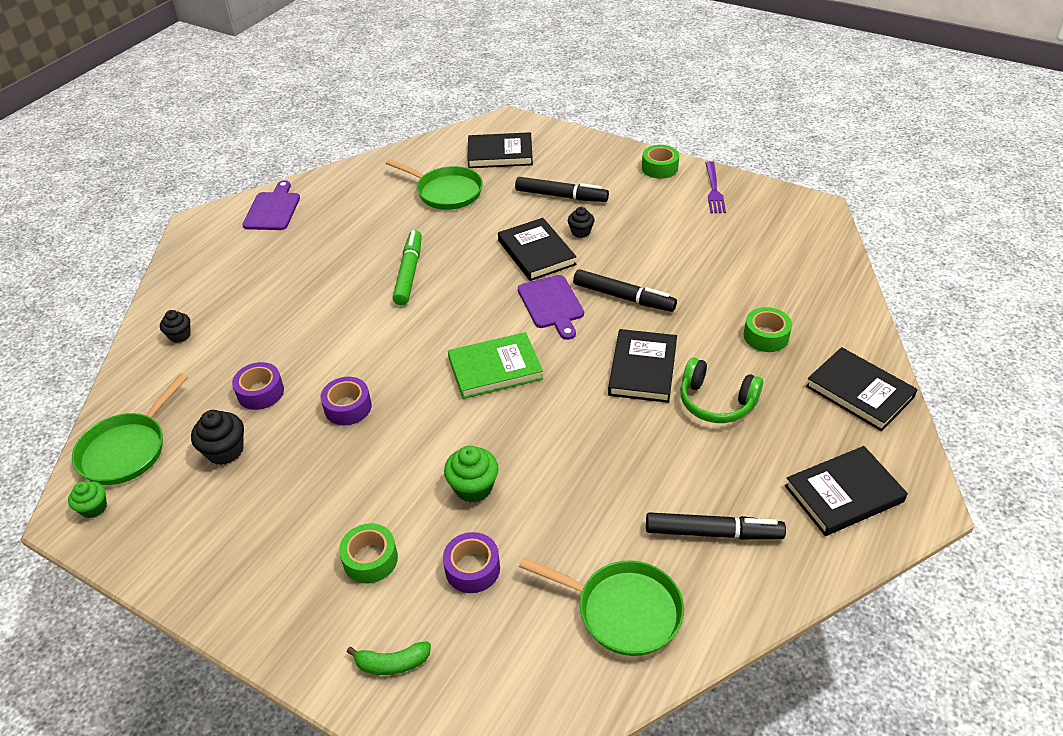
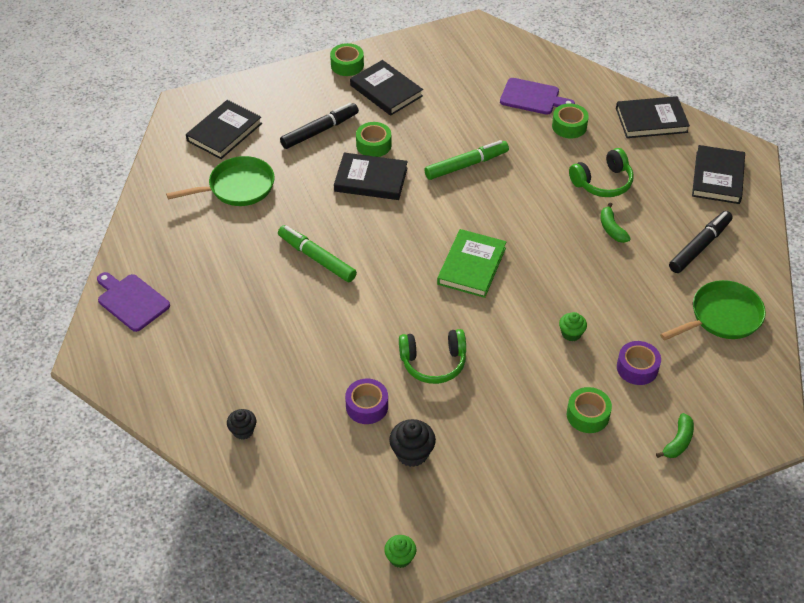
camera: 55 degrees left, 5 degrees up
green pan [72,373,188,485] -> none
purple tape [321,377,372,425] -> green headphones [399,329,466,384]
green cupcake [444,446,499,503] -> green cupcake [559,312,587,341], size x0.66
purple cutting board [518,275,584,340] -> purple cutting board moved to [500,78,575,115]
black cupcake [568,207,595,238] -> green tape [356,122,391,157]
black marker [573,269,677,312] -> green marker [424,140,509,180]
black book [608,329,677,403] -> black book moved to [350,60,423,116]
purple fork [705,161,726,213] -> none
none -> green banana [601,203,631,243]

